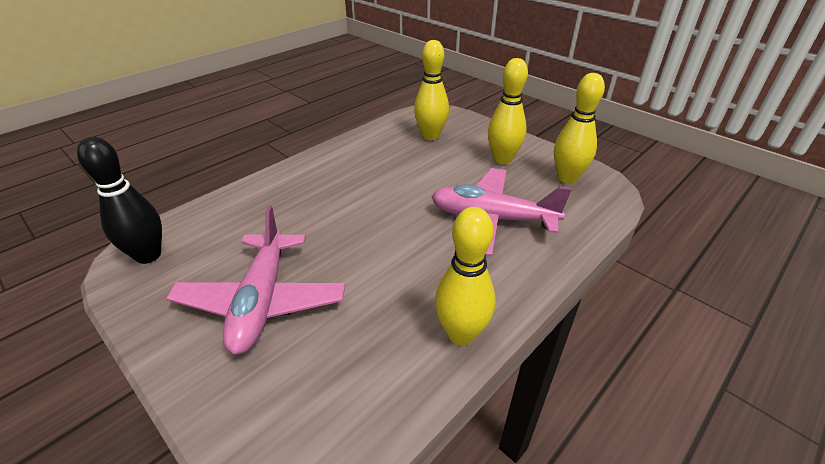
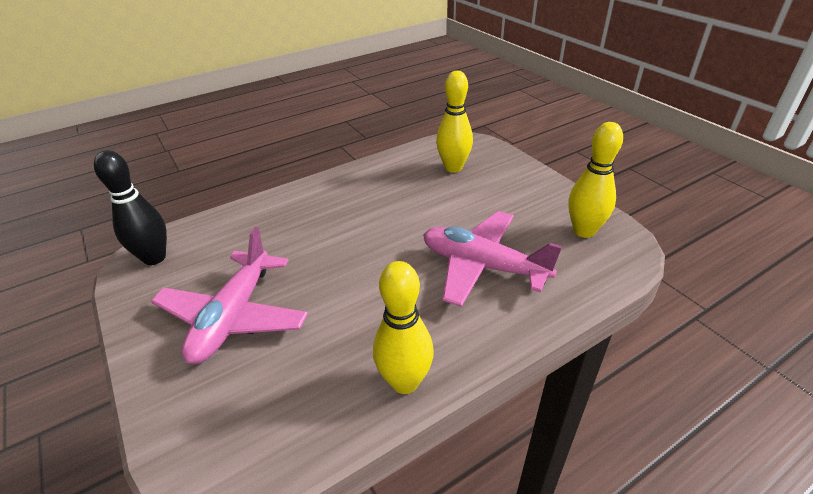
camera: 15 degrees right, 0 degrees up
yellow bowling pin [488,58,528,165] -> none

